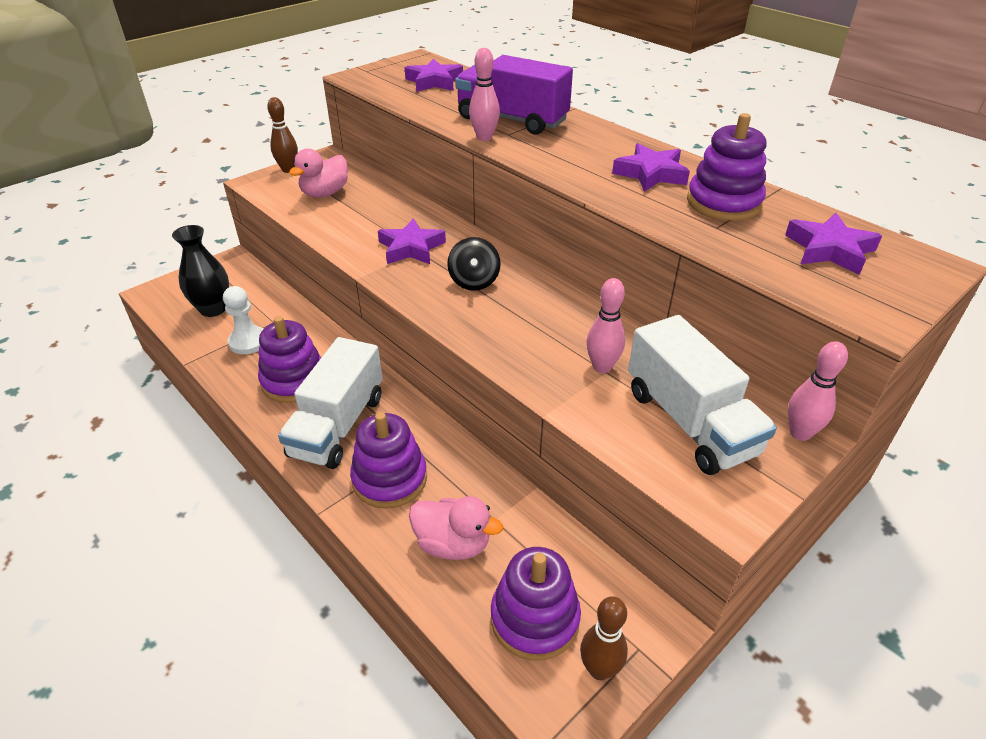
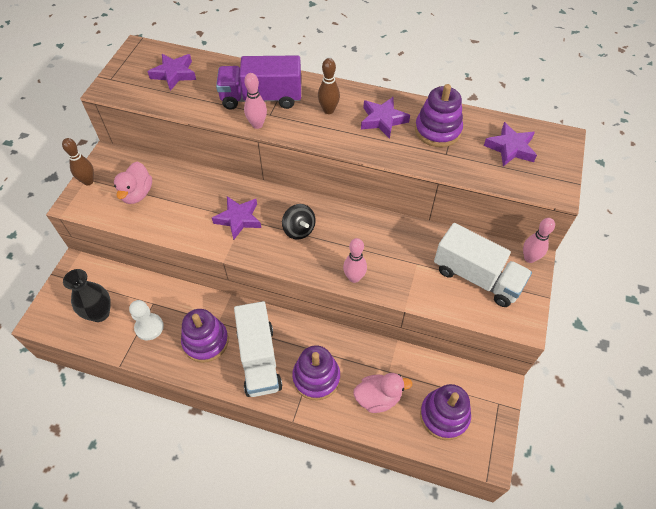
camera: 30 degrees left, 15 degrees up
brown bowling pin [580,596,628,680] -> brown bowling pin moved to [318,58,340,114]
pink bowling pin [587,278,625,373] -> pink bowling pin moved to [343,238,367,283]

